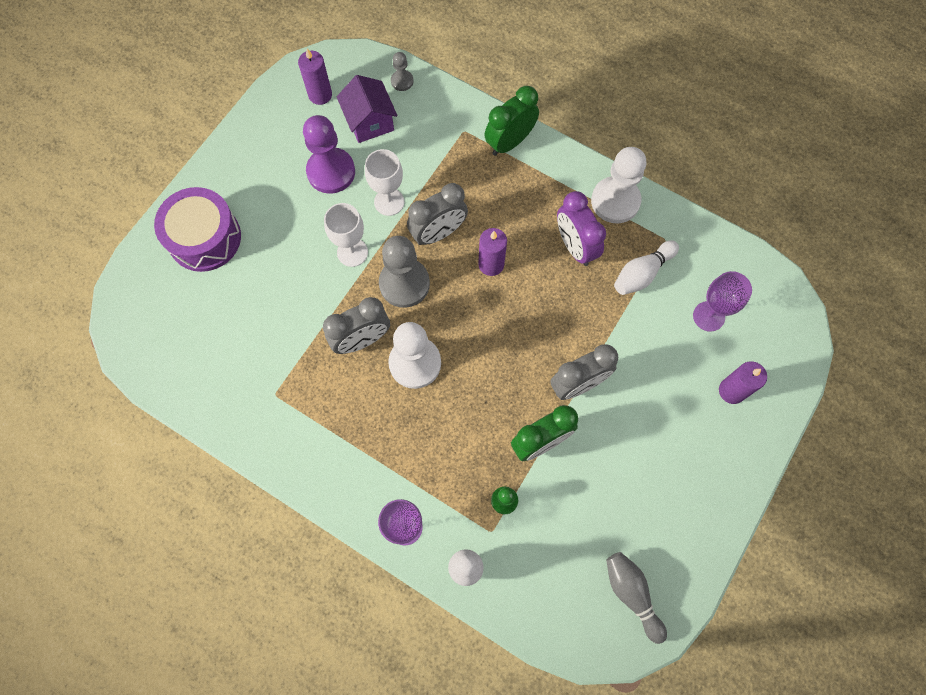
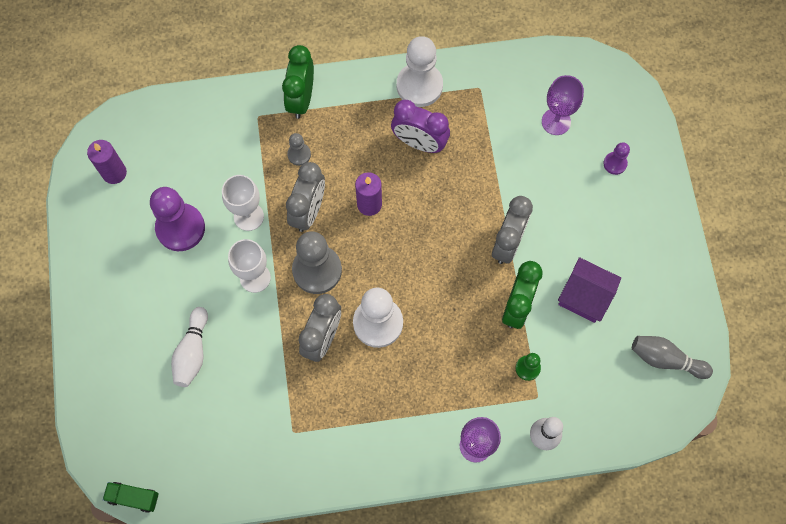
camera: 40 degrees left, 0 degrees up
purple drum [154,187,241,272] -> none
purple house [337,75,397,143] -> purple house moved to [558,257,621,323]
grey pawn [391,52,414,91] -> grey pawn moved to [287,133,311,166]
white bowling pin [614,240,679,295] -> white bowling pin moved to [171,307,208,387]
purple candle [719,361,767,404] -> purple pawn [603,142,630,175]
none -> green truck [103,482,159,513]

